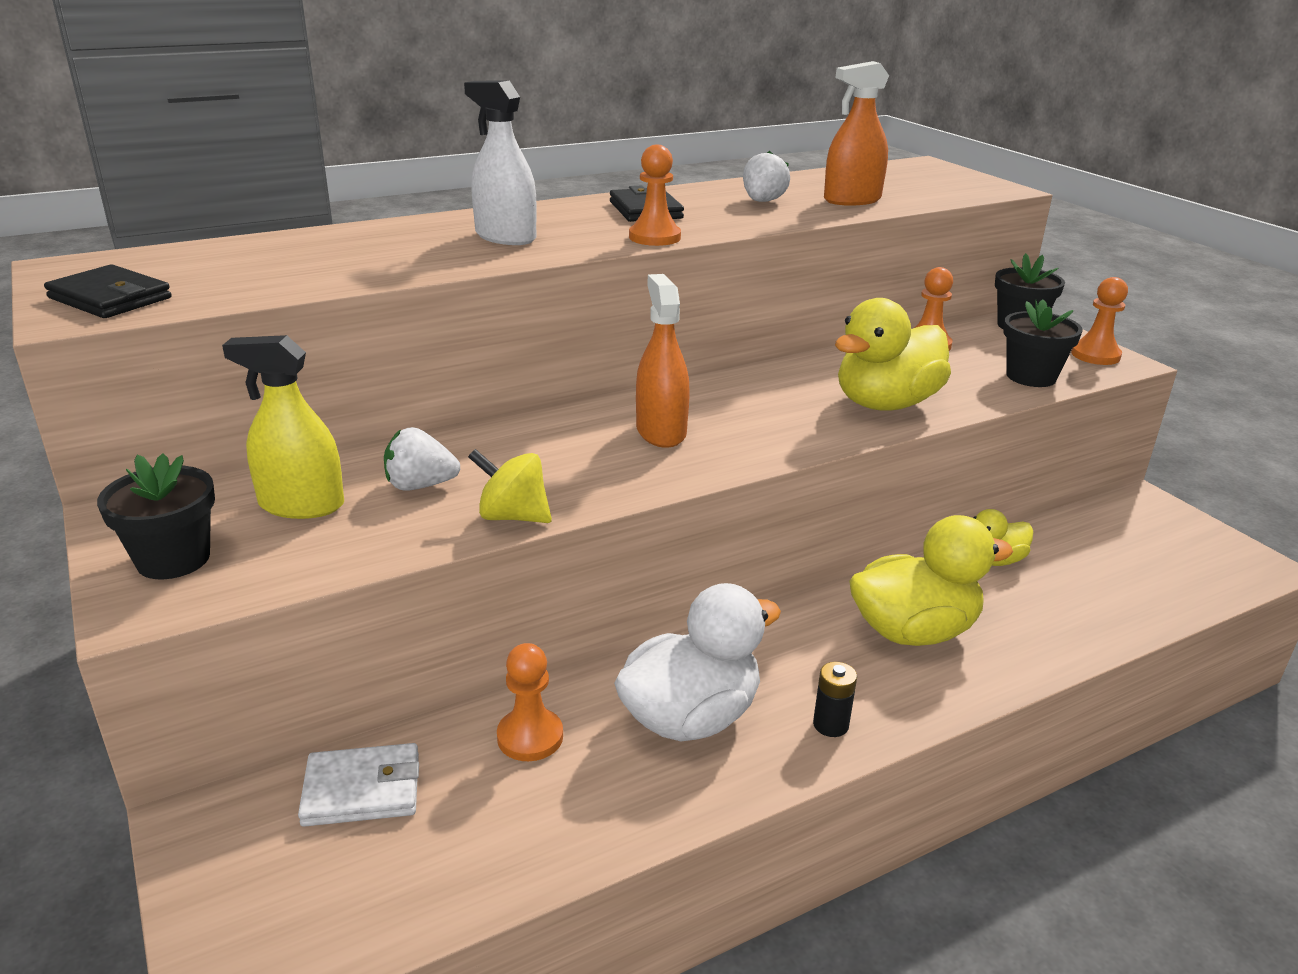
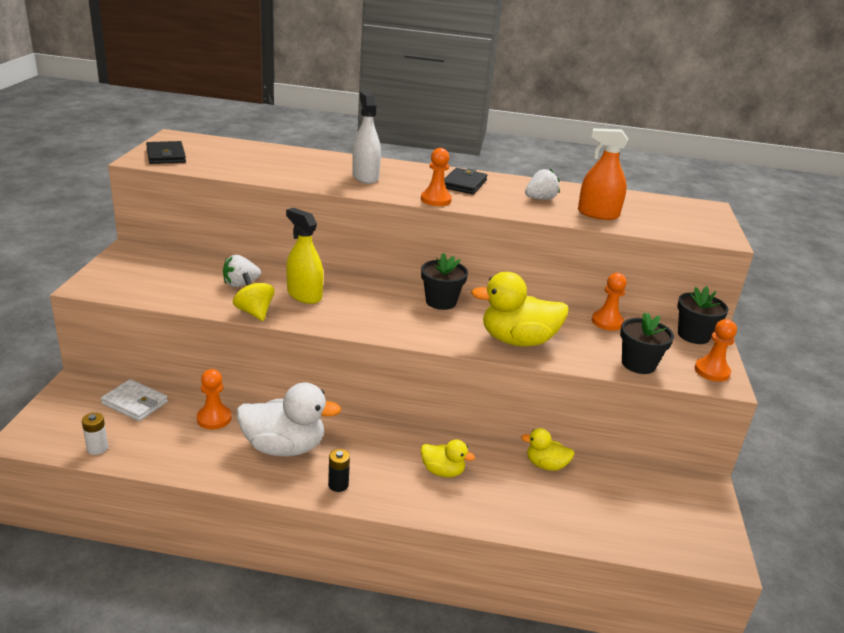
camera: 35 degrees right, 0 degrees up
black flower pot [97,454,215,579] -> black flower pot moved to [421,253,468,310]
yellow spray bottle [222,335,344,519] -> yellow spray bottle moved to [286,208,324,304]
white strawberry [384,427,460,491] -> white strawberry turned 60 degrees counterclockwise [223,255,261,287]
orange spray bottle [636,274,690,448] -> none
yellow duck [849,515,1013,646] -> yellow duck [421,439,475,478], size x0.54
none -> white battery [82,413,108,455]

